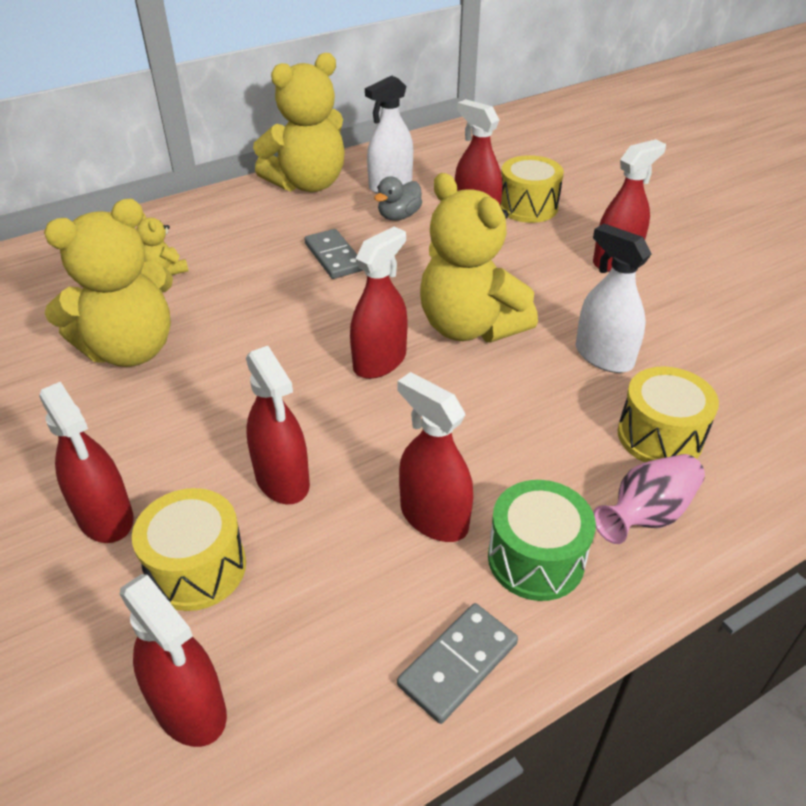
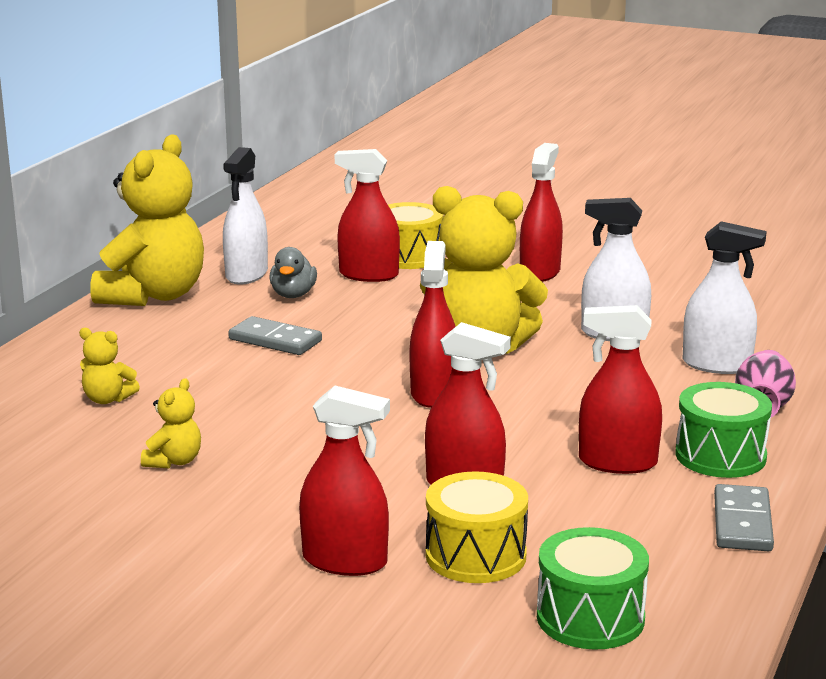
camera: 35 degrees left, 20 degrees down
yellow teddy bear [44,199,173,367] -> yellow teddy bear [141,378,201,468], size x0.43
red spray bottle [120,574,227,747] -> green drum [537,527,649,650]
yellow drum [618,366,719,462] -> white spray bottle [683,221,767,374]

